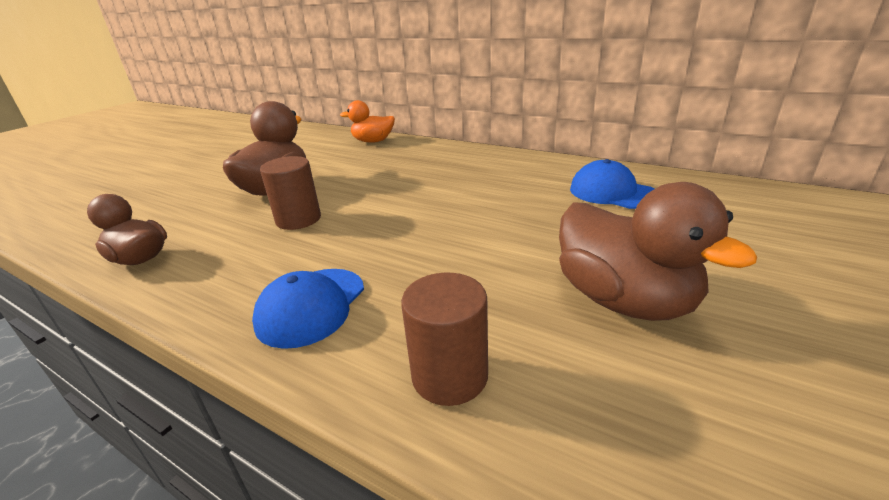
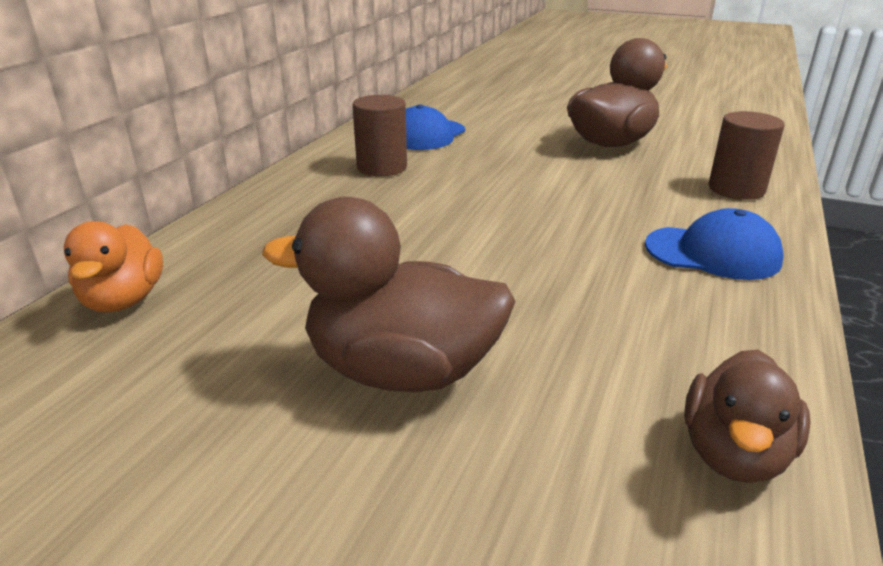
camera: 100 degrees left, 0 degrees up
brown cylinder [260,156,321,230] -> brown cylinder moved to [352,95,407,176]

